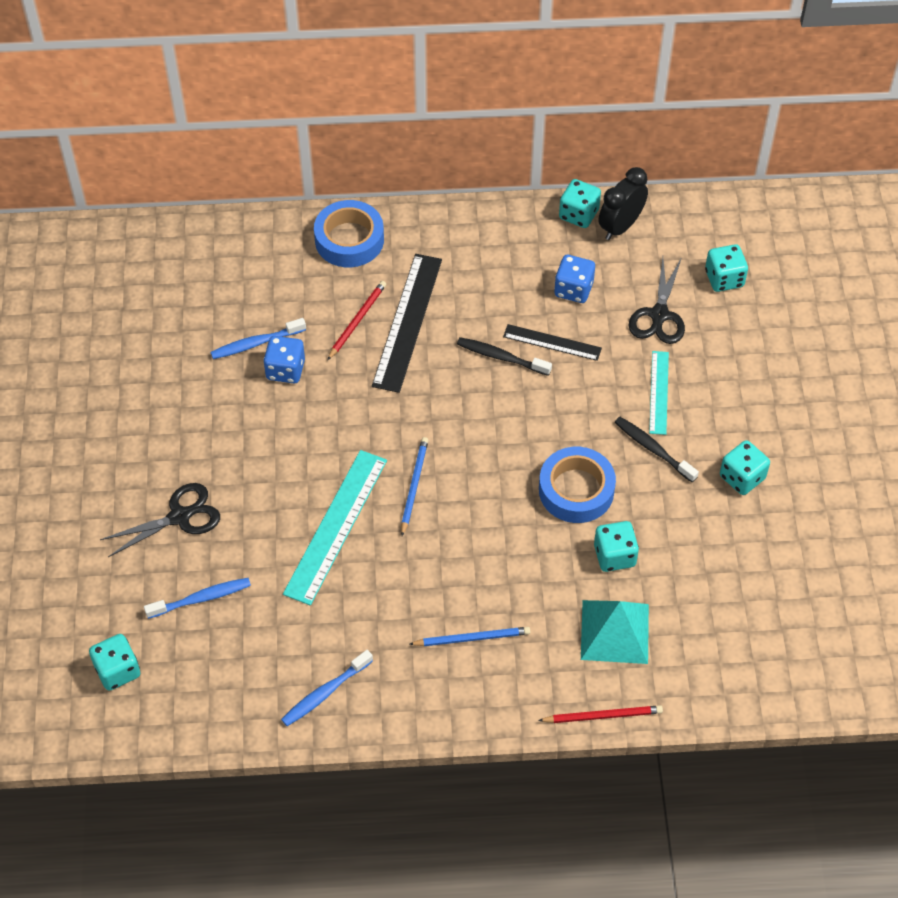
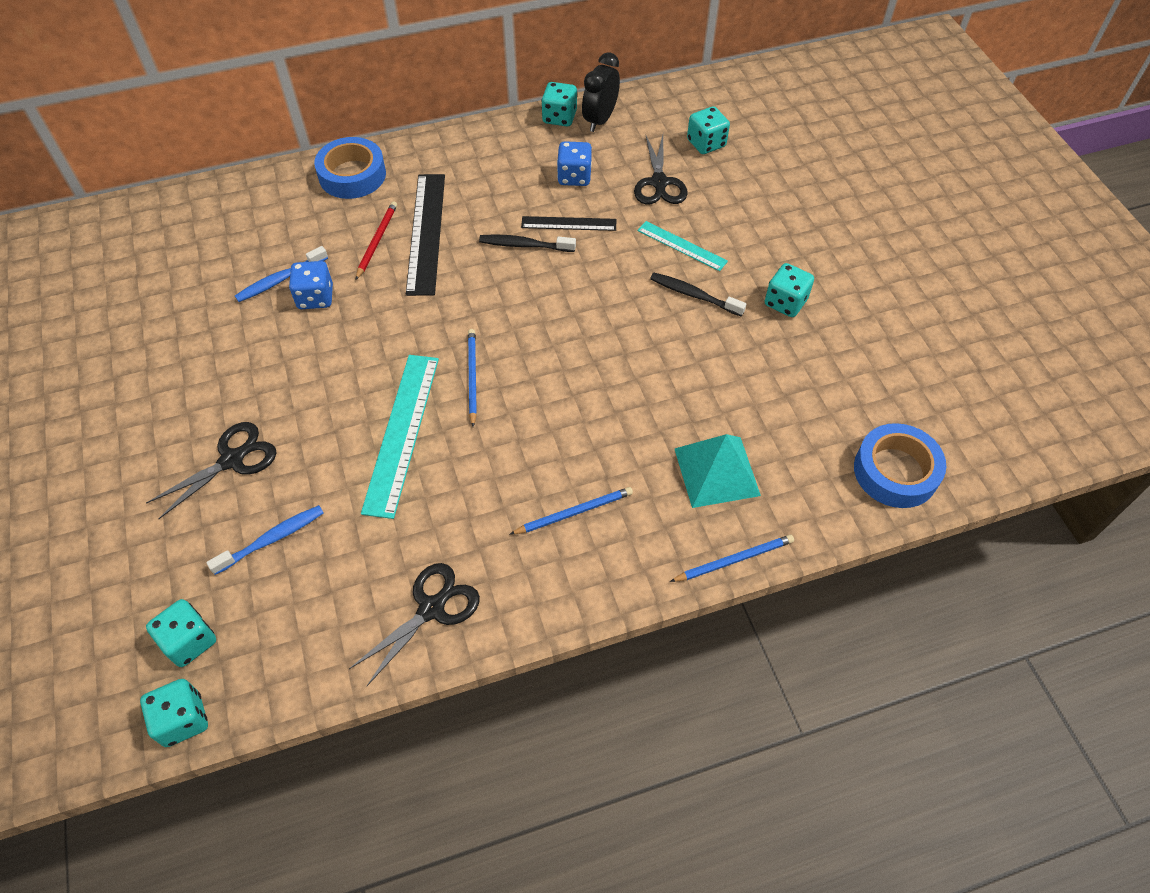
camera: 15 degrees left, 0 degrees up
blue toothbrush [281,650,373,726] -> black scissors [349,563,480,686]
red pencil [538,705,663,723] -> blue pencil [670,535,794,582]
blue tape [539,447,616,523] -> blue tape moved to [854,423,947,508]
turquoise dice [594,521,639,572] -> turquoise dice moved to [140,679,208,747]
turquoise ruler [649,351,669,435] -> turquoise ruler turned 45 degrees counterclockwise [637,221,728,271]

